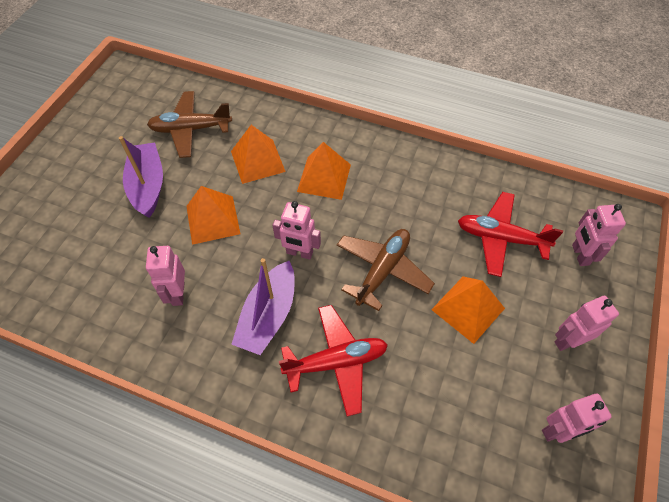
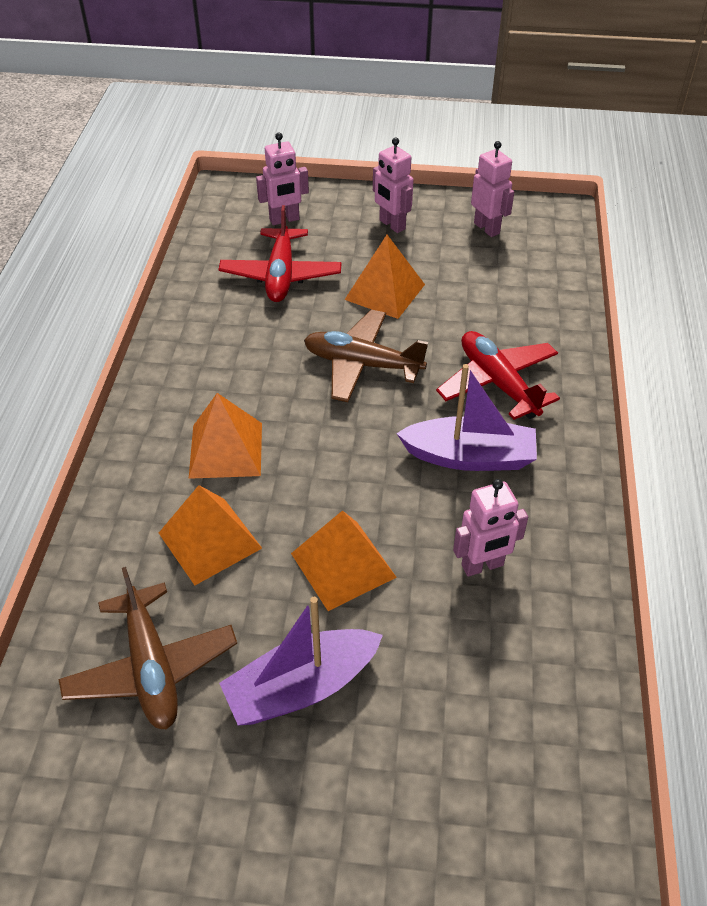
camera: 105 degrees left, 10 degrees down
pink robot [273,201,321,260] -> none

